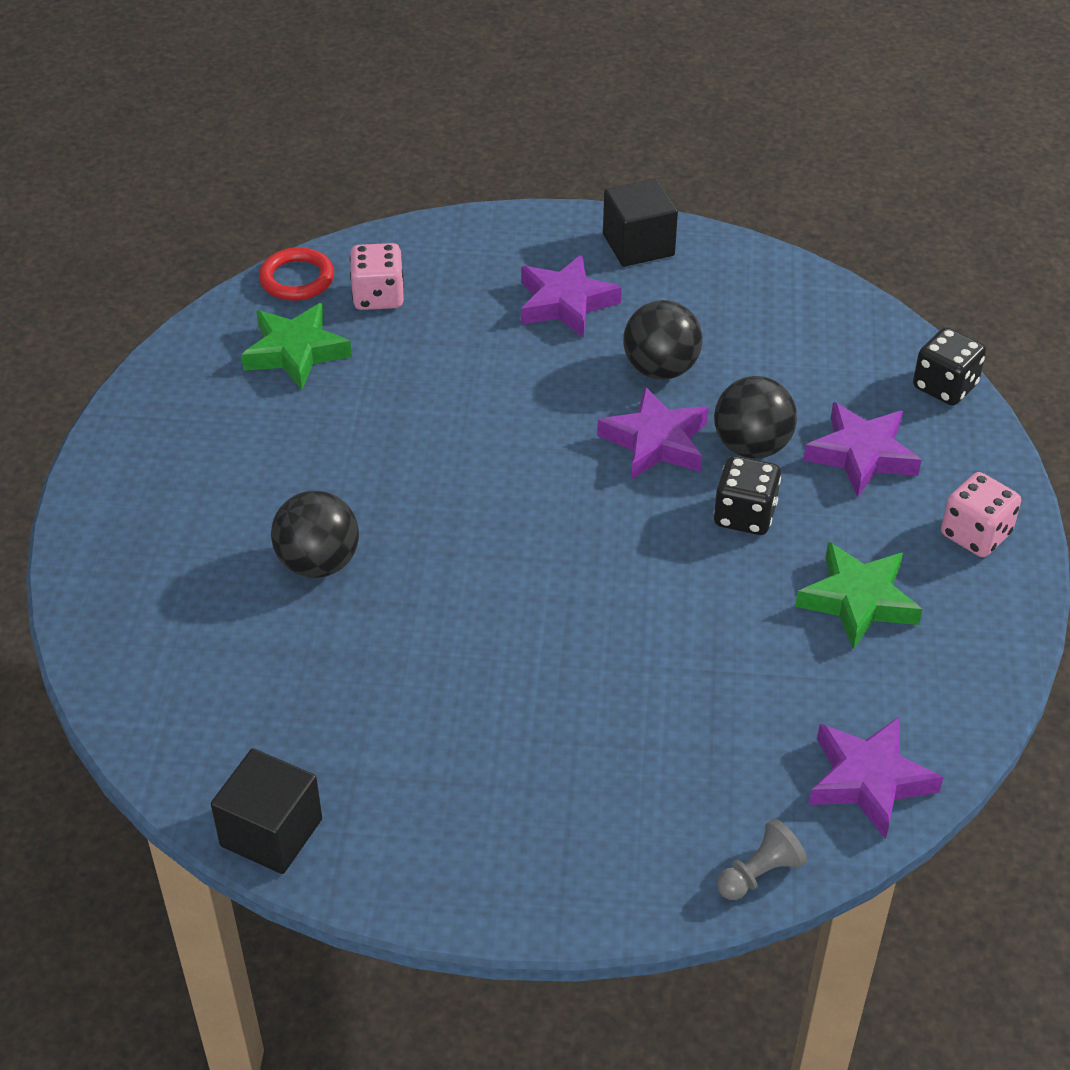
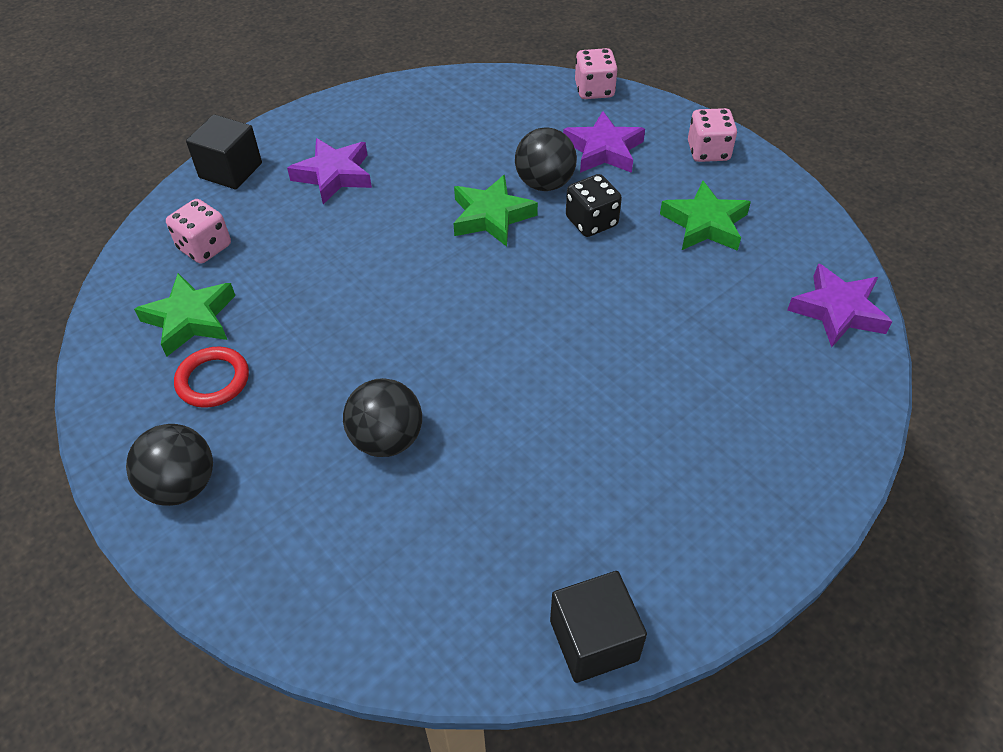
camera: 45 degrees left, 5 degrees up
red ring [259,247,334,301] -> red ring moved to [174,347,249,408]
purple star [597,386,709,480] -> green star [454,175,538,247]
black cube [603,178,678,267] -> black cube moved to [186,114,262,190]
black ball [623,300,703,380] -> black ball moved to [126,424,213,506]
grey pawn [717,818,807,900] -> none
black dice [913,327,986,406] -> pink dice [575,48,618,99]

